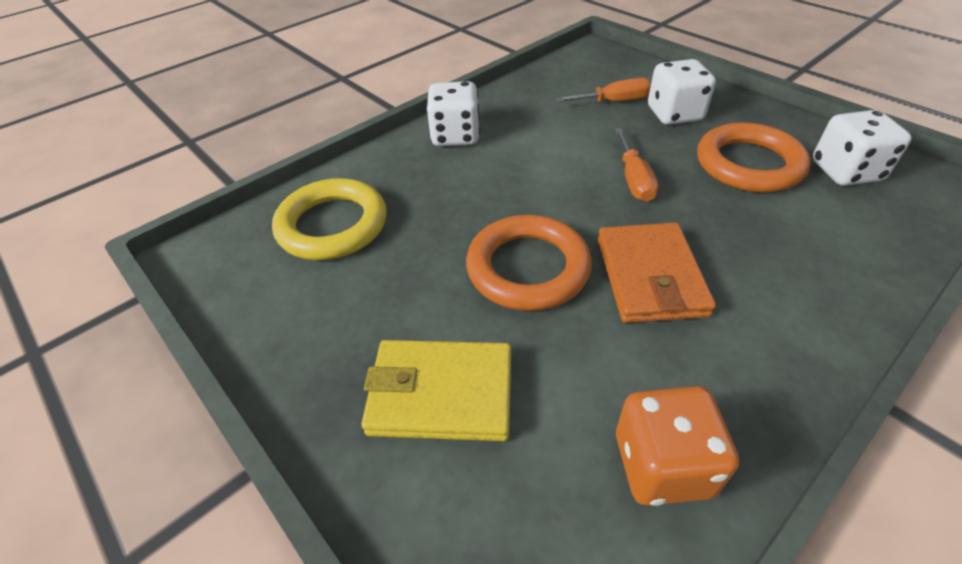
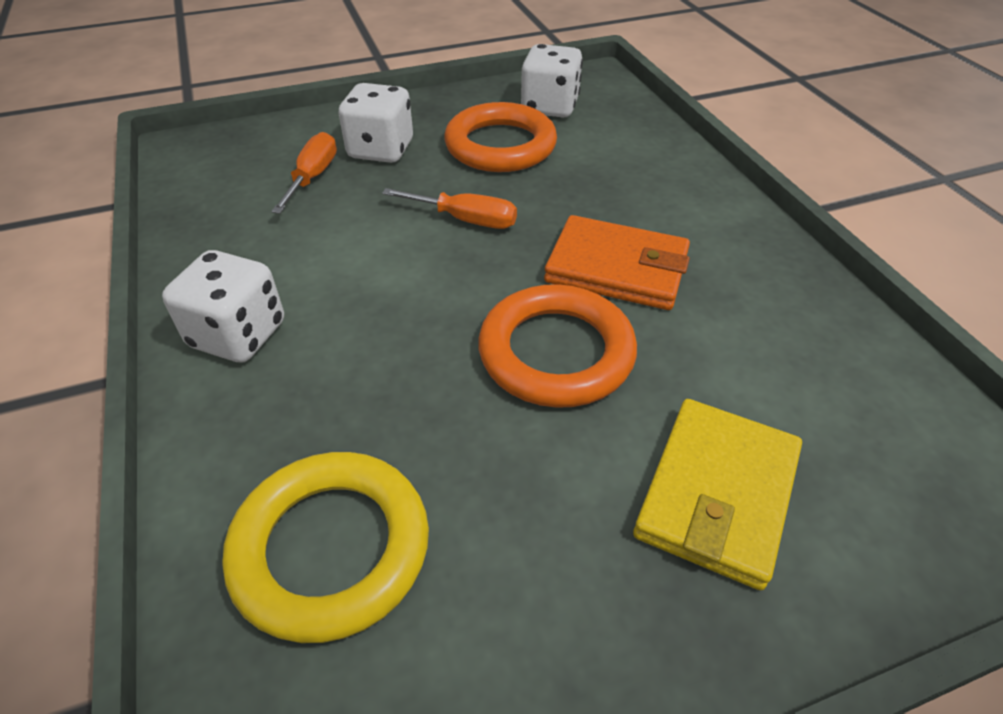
camera: 70 degrees left, 0 degrees up
orange dice [616,386,739,506] -> none

